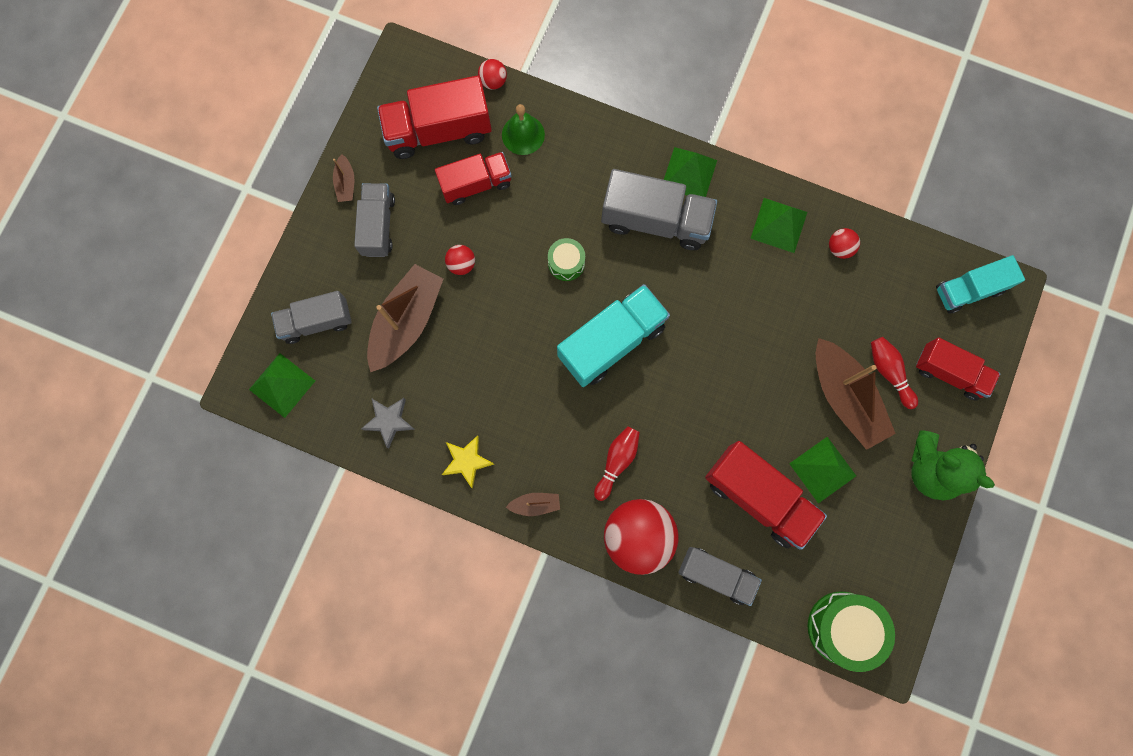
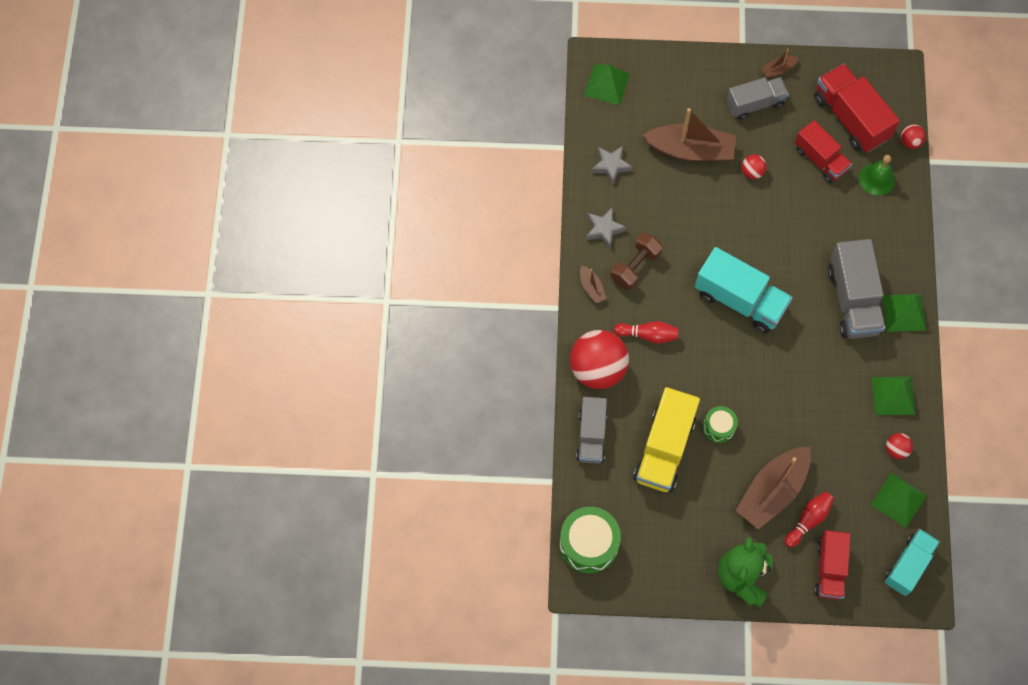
camera: 70 degrees right, 10 degrees down
grey truck [271,291,352,344] -> none
yellow star [442,435,494,489] -> grey star [586,208,627,249]
green drum [548,238,585,281] -> green drum moved to [703,406,738,443]
red truck [705,441,827,550] -> yellow truck [633,387,700,492]
green pyramid [789,437,856,503] -> green pyramid moved to [871,473,927,528]
turquoise truck [936,255,1025,314] -> turquoise truck turned 75 degrees clockwise [885,529,940,596]
none -> brown dumbbell [611,232,663,290]

